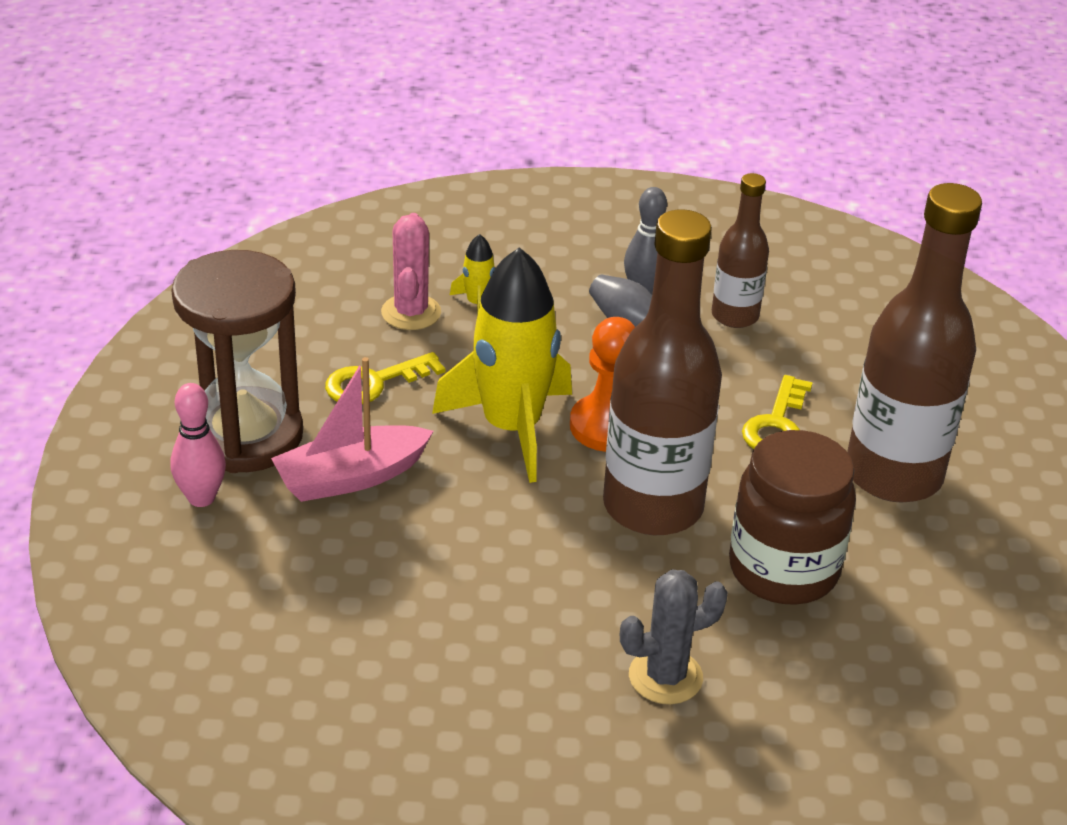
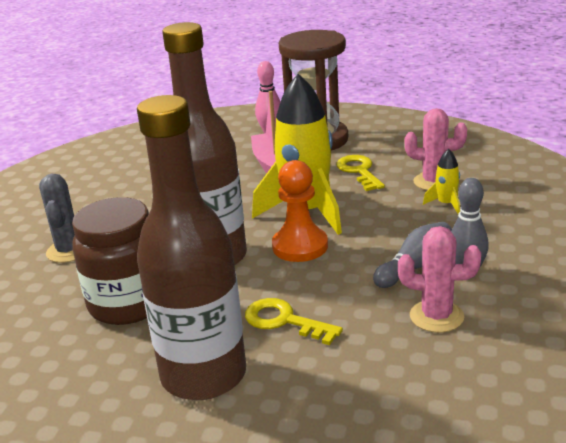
camera: 105 degrees right, 10 degrees down
brown bottle [712,173,769,328] -> pink cactus [398,226,481,333]

